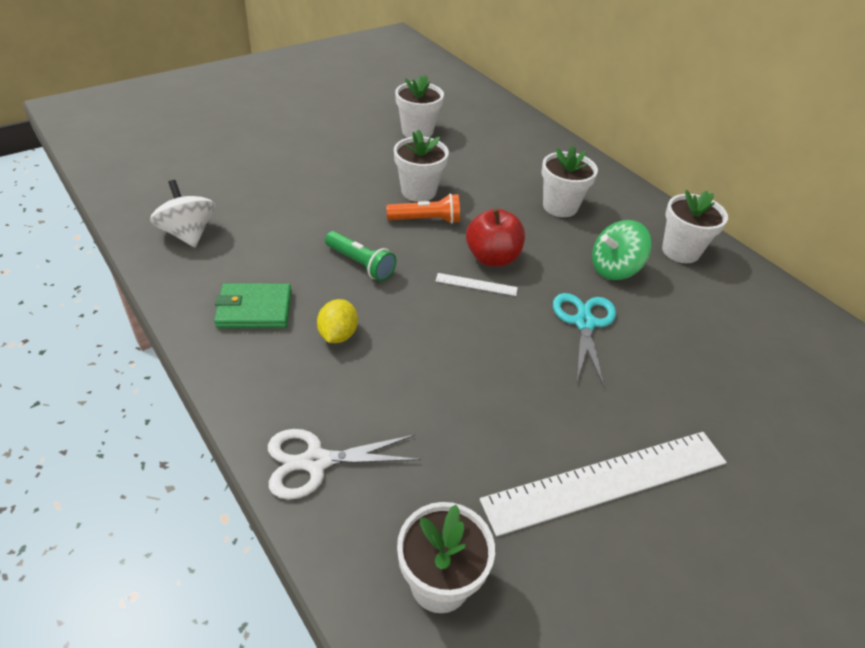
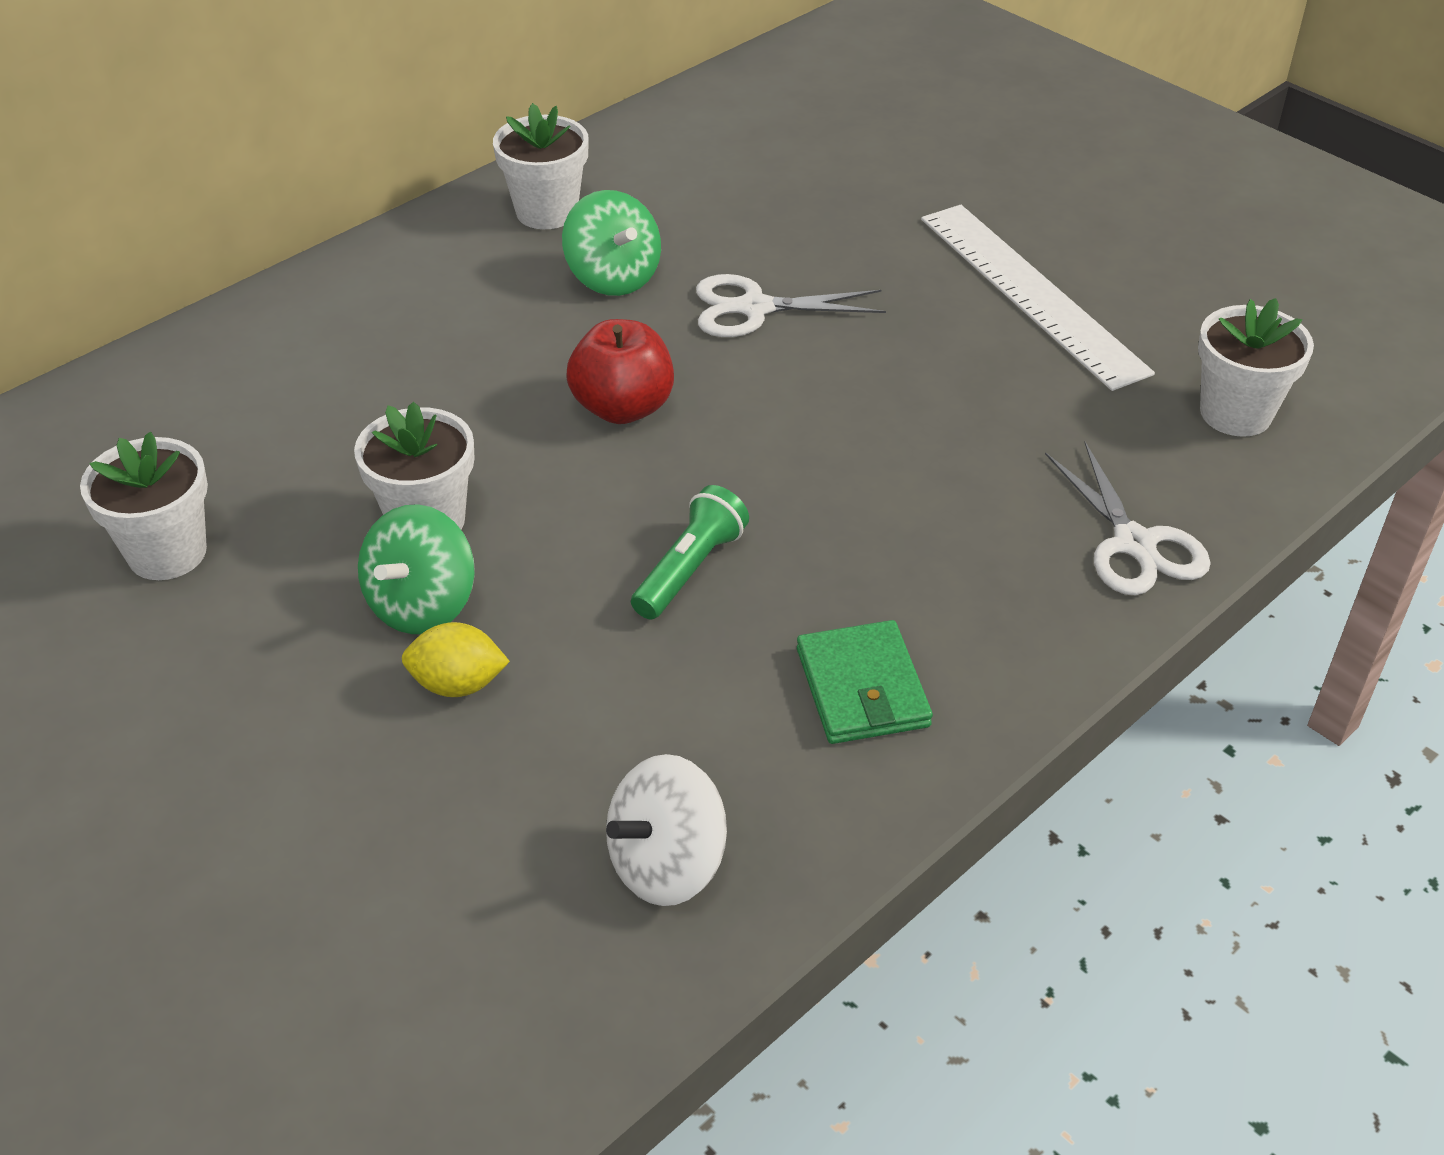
camera: 95 degrees left, 0 degrees up
yellow lemon [317,299,358,343] -> yellow lemon moved to [402,622,510,697]
orange flashlight [386,193,460,224] -> none
white ruler [436,273,518,296] -> none
white flower pot [541,145,598,217] -> none
turquoise scissors [553,293,616,387] -> white scissors [696,274,886,337]
none -> green spinning top [358,504,475,634]

